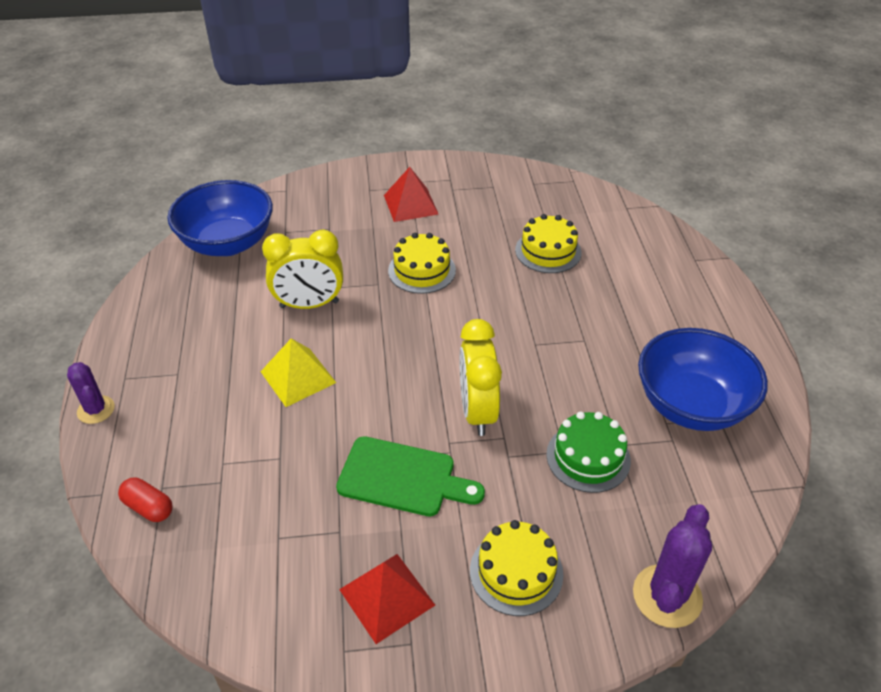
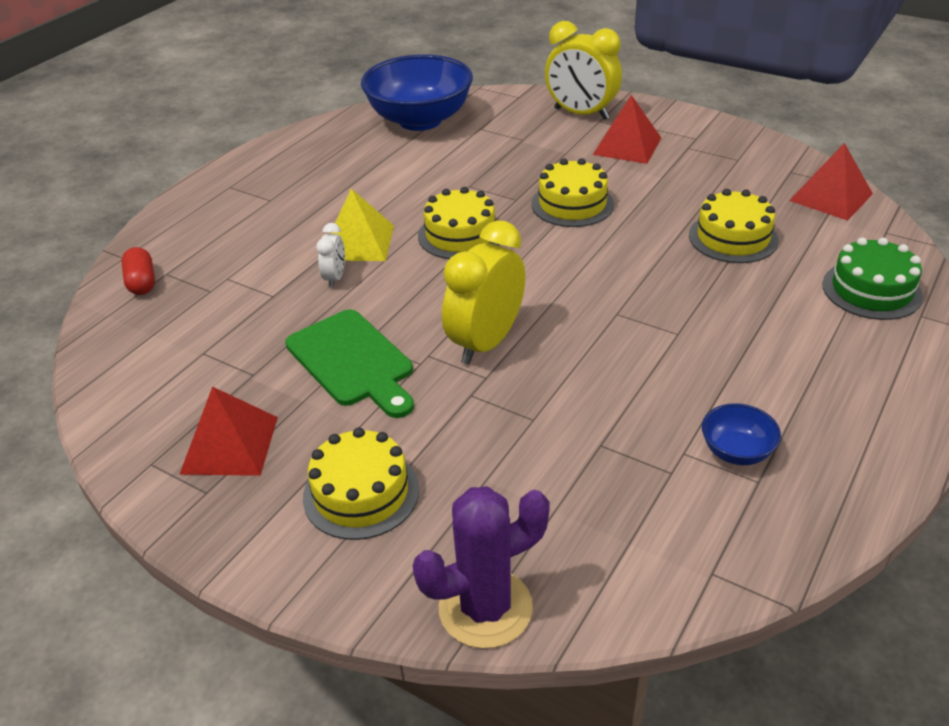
camera: 40 degrees right, 5 degrees down
purple cactus [67,362,115,424] -> none
yellow clock [262,230,343,309] -> yellow clock moved to [545,21,622,120]
green cake [546,411,631,493] -> green cake moved to [822,238,923,320]
blue bowl [638,328,768,431] -> blue bowl [702,403,781,465], size x0.44
none -> white clock [316,223,345,288]
none -> yellow cake [418,187,499,259]
none -> red pyramid [789,143,873,221]

